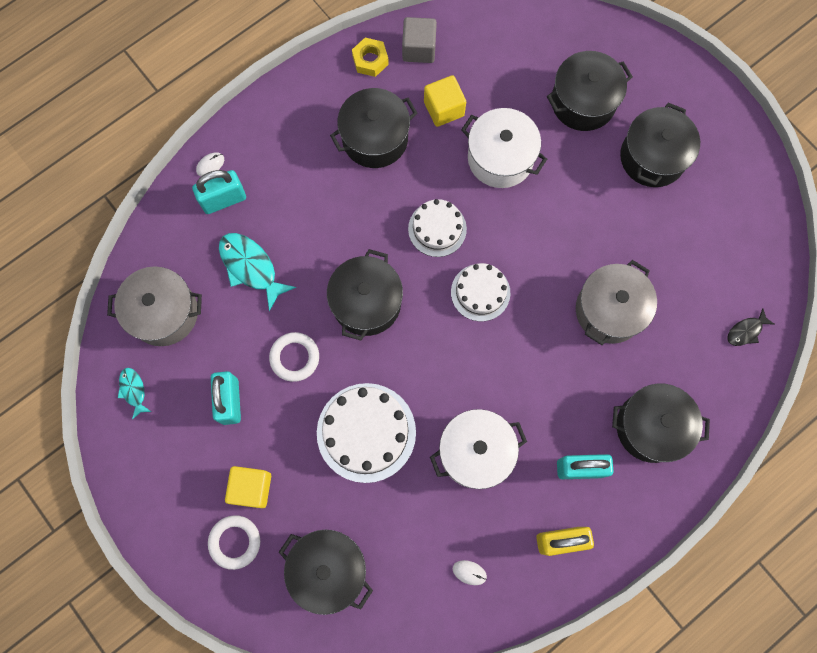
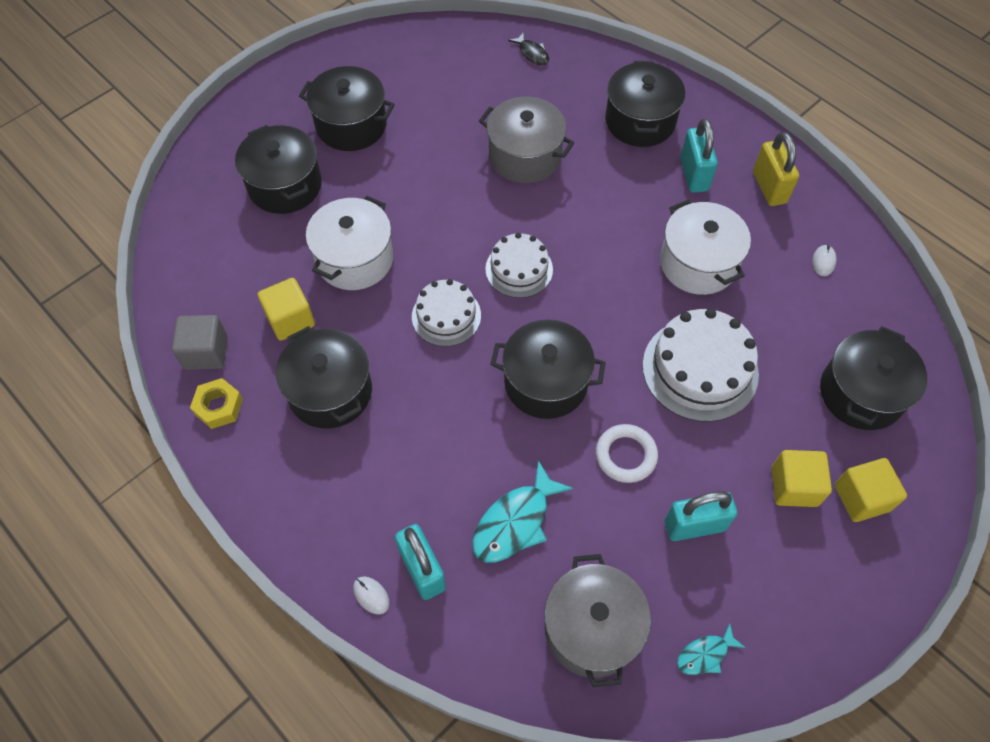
camera: 95 degrees left, 15 degrees down
white ring [208,515,260,570] -> yellow cube [835,458,907,522]

